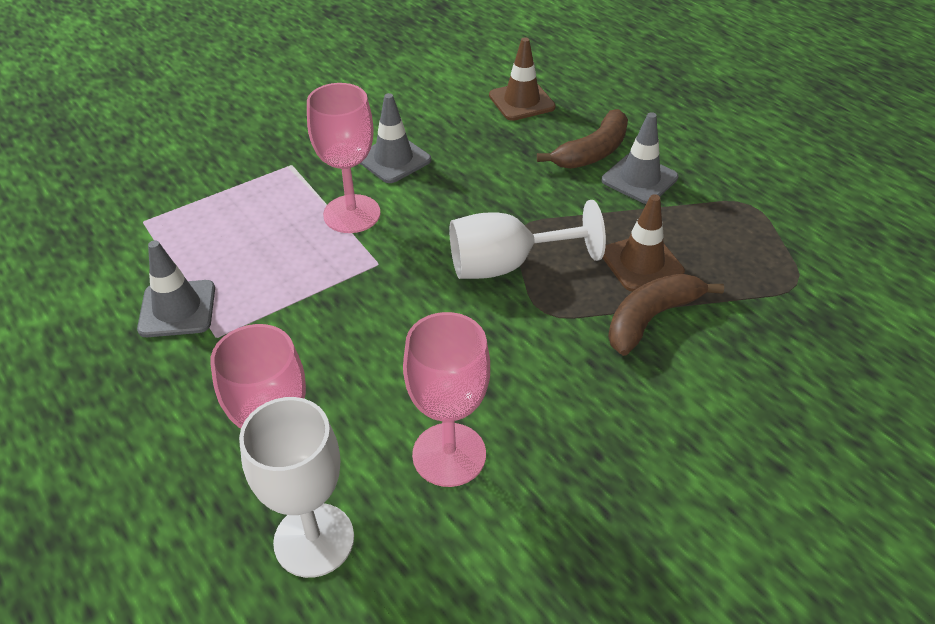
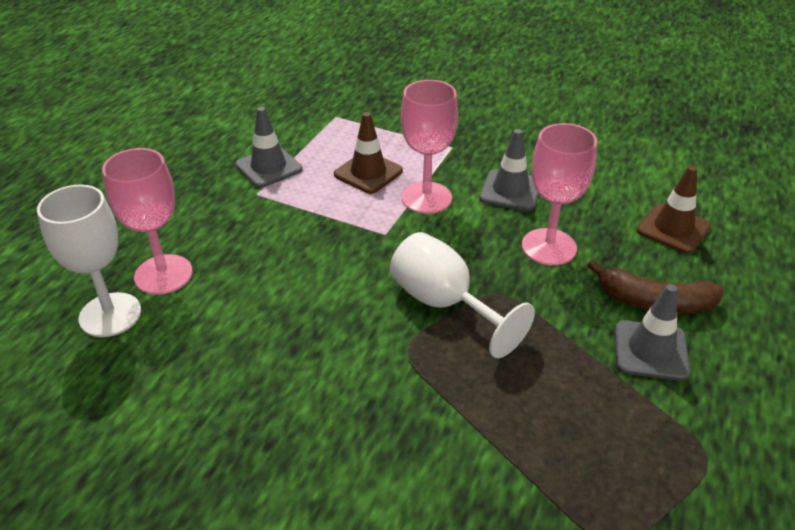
camera: 60 degrees right, 5 degrees down
pink goblet [403,312,490,487] -> pink goblet moved to [522,123,597,265]
brown traffic cone [603,194,685,291] -> brown traffic cone moved to [334,112,403,194]
brown banana [608,273,724,356] -> none

